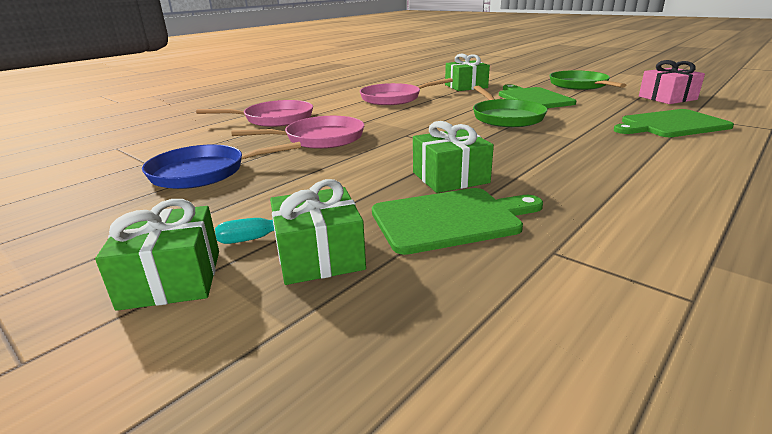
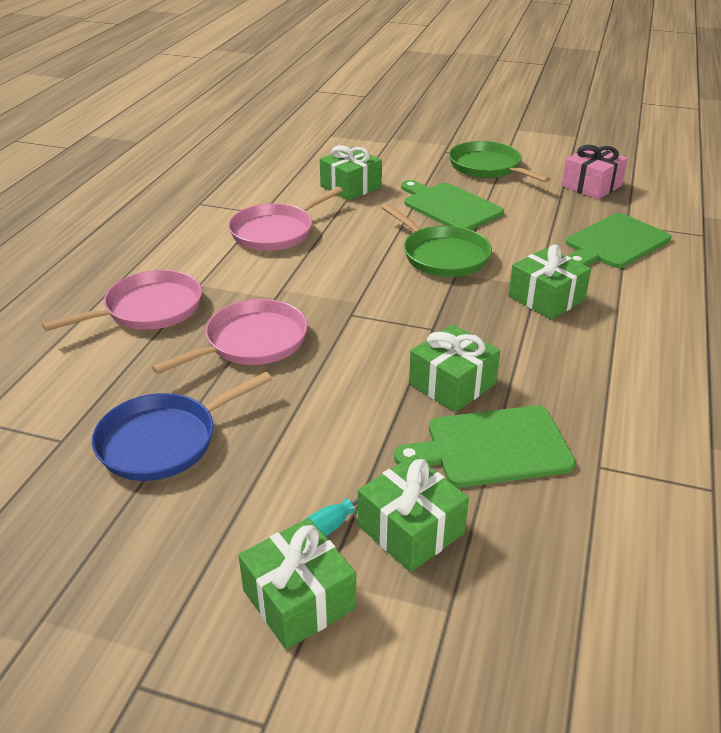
camera: 25 degrees left, 10 degrees up
green cutting board [372,188,543,255] -> green cutting board turned 150 degrees counterclockwise [394,405,576,487]
none -> green gift [508,244,591,319]

